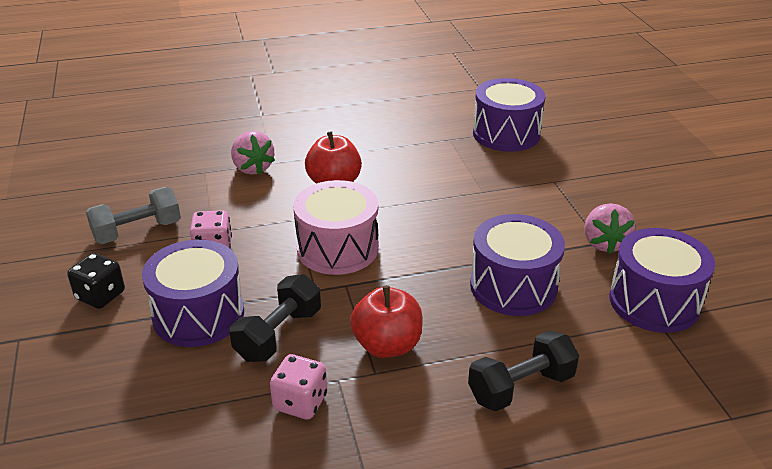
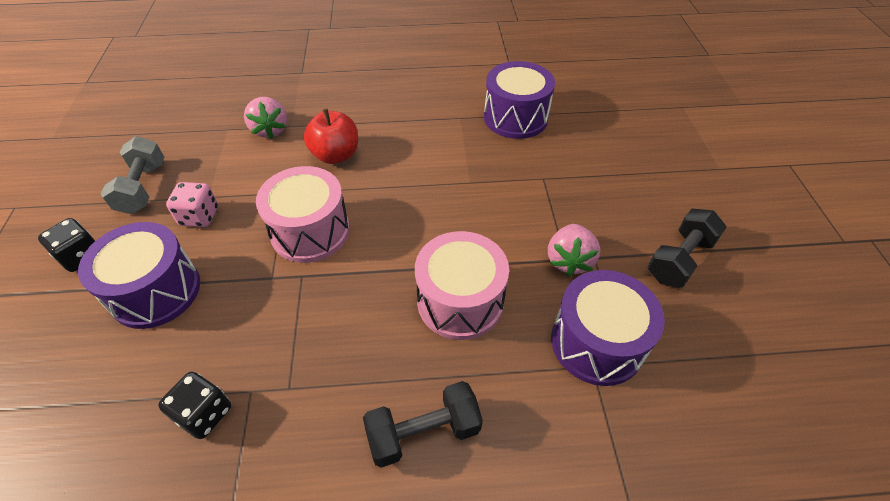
camera: 10 degrees right, 15 degrees up
grey dumbbell [86,187,181,244] -> grey dumbbell turned 75 degrees counterclockwise [101,136,164,214]
black dumbbell [229,274,321,362] -> black dumbbell moved to [648,209,727,288]
pink dice [270,354,327,419] -> black dice [158,372,231,439]
red apple [350,285,423,358] -> none
purple drum [470,214,565,316] -> pink drum [415,231,509,340]

